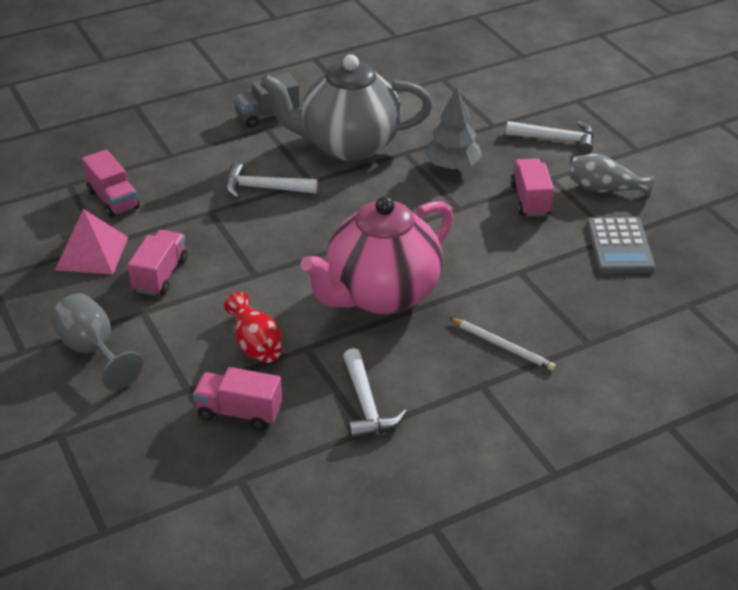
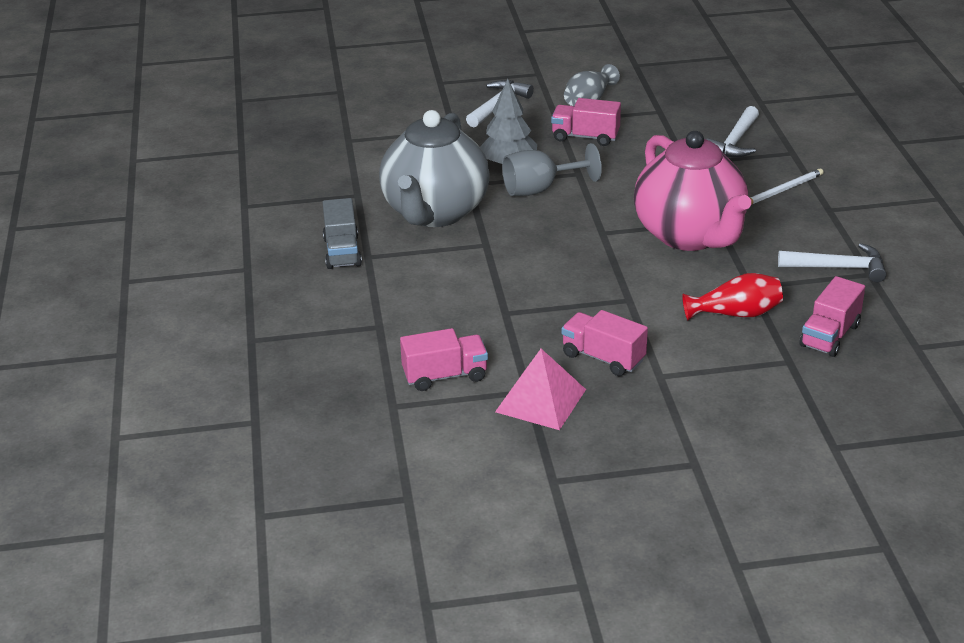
camera: 70 degrees left, 5 degrees down
grey goblet [51,293,143,390] -> grey goblet moved to [502,143,602,196]
white hammer [226,162,318,199] -> white hammer moved to [706,106,759,158]
grey calculator [586,217,655,273] -> none

